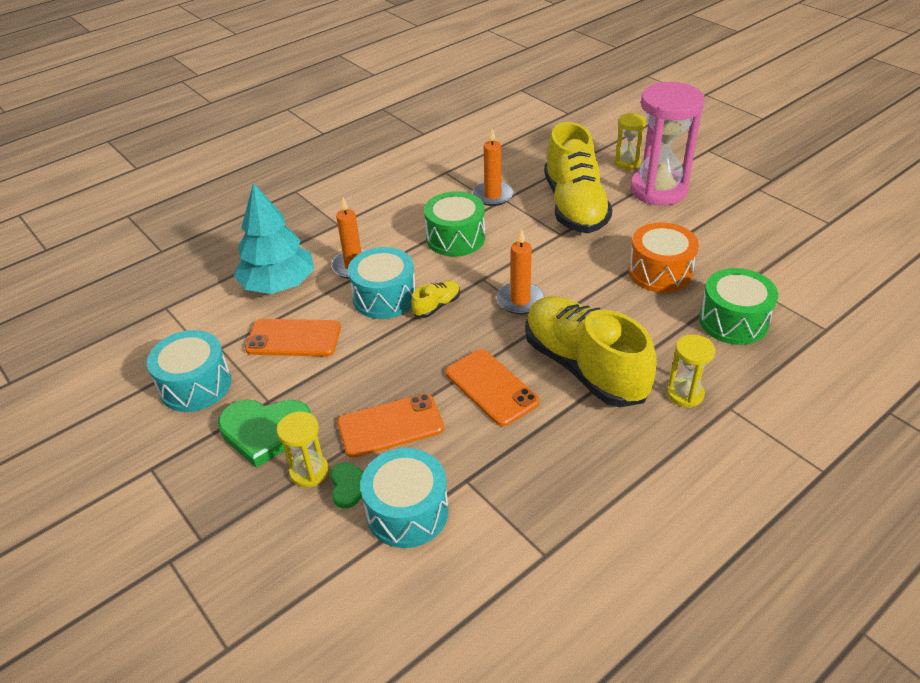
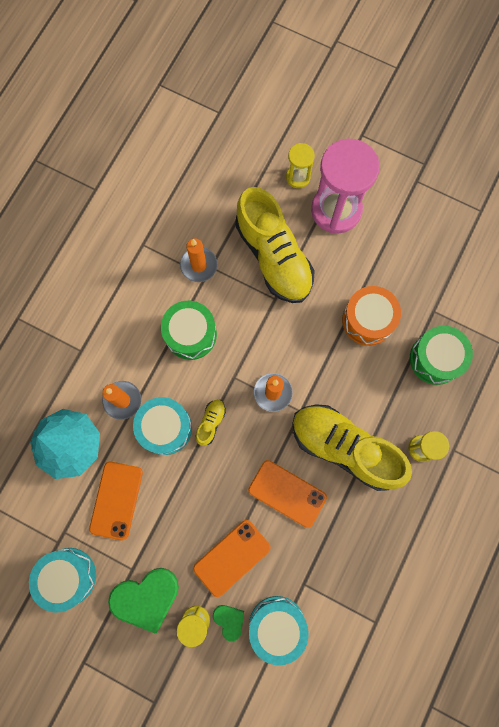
camera: 25 degrees left, 35 degrees up
orange phone [245,319,341,356] -> orange phone turned 60 degrees counterclockwise [89,461,143,540]

